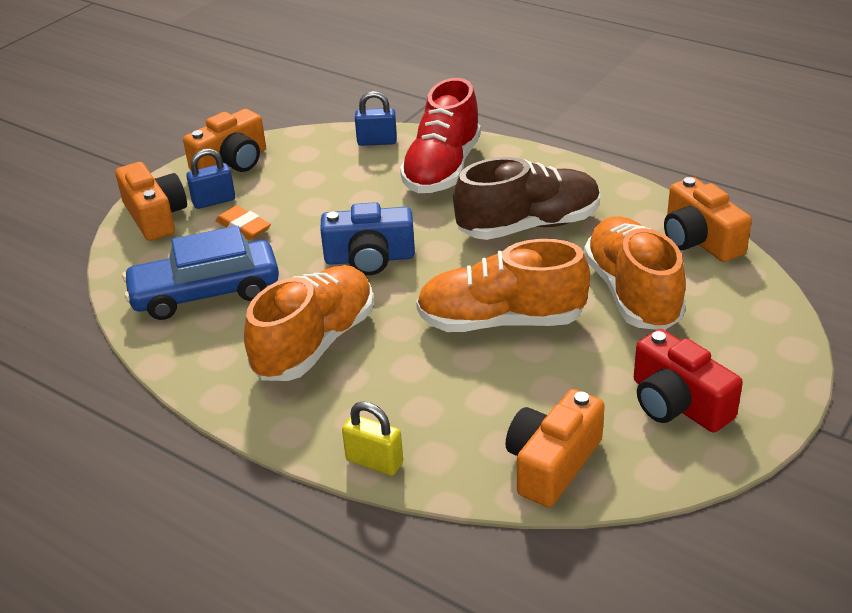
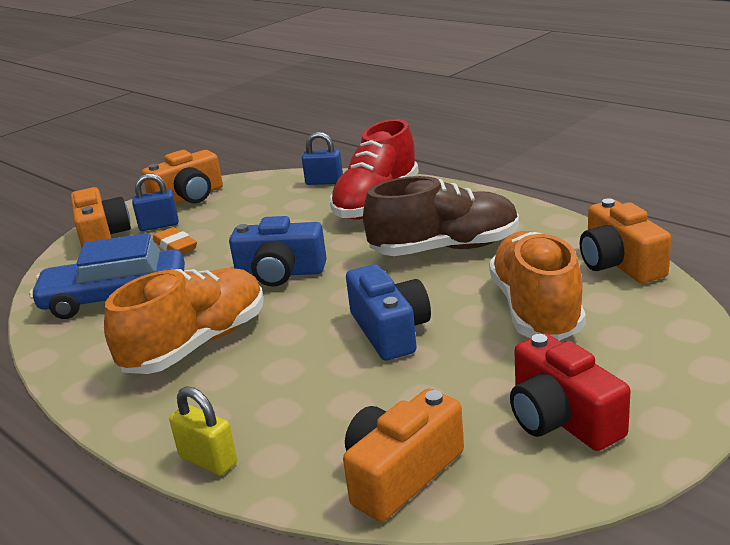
camera: 10 degrees right, 10 degrees down
orange shoe [416,239,590,332] -> blue camera [346,264,431,360]

